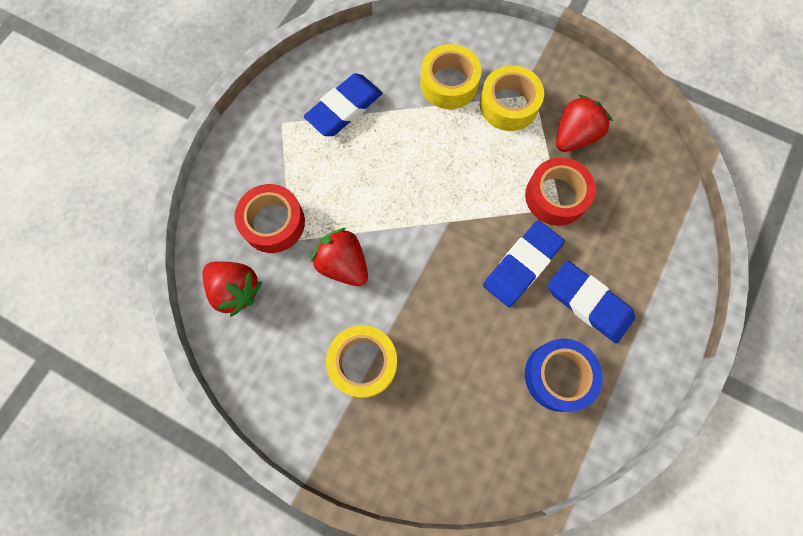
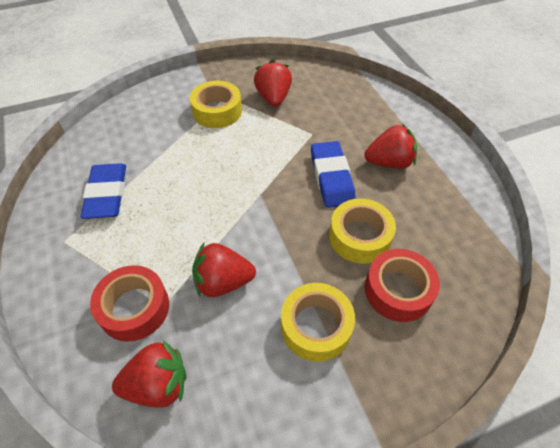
camera: 50 degrees left, 20 degrees down
yellow tape [420,44,481,109] -> yellow tape moved to [329,198,396,264]
red tape [525,157,596,226] -> red tape moved to [365,249,440,322]
blue tape [525,339,603,412] -> none
blue eraser [548,260,635,344] -> red strawberry [364,124,417,169]

